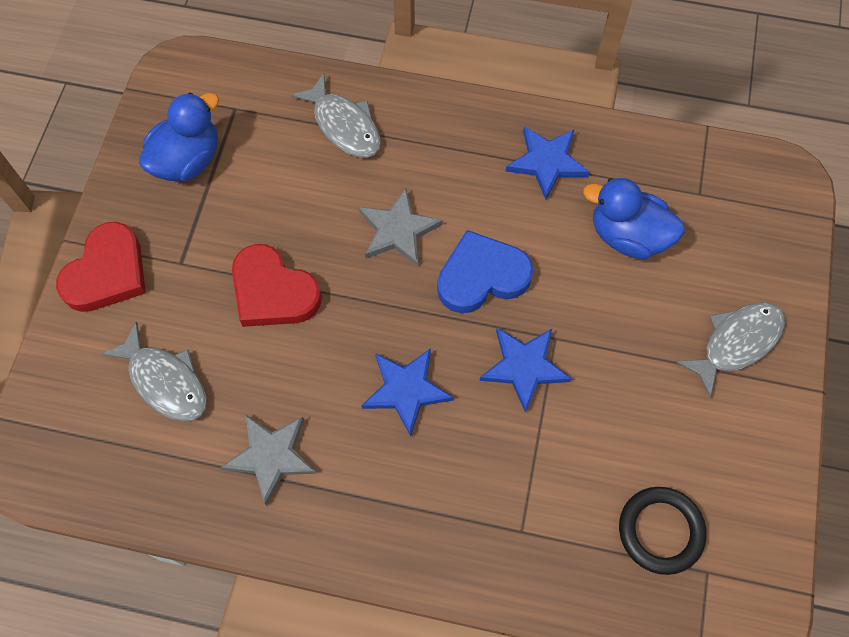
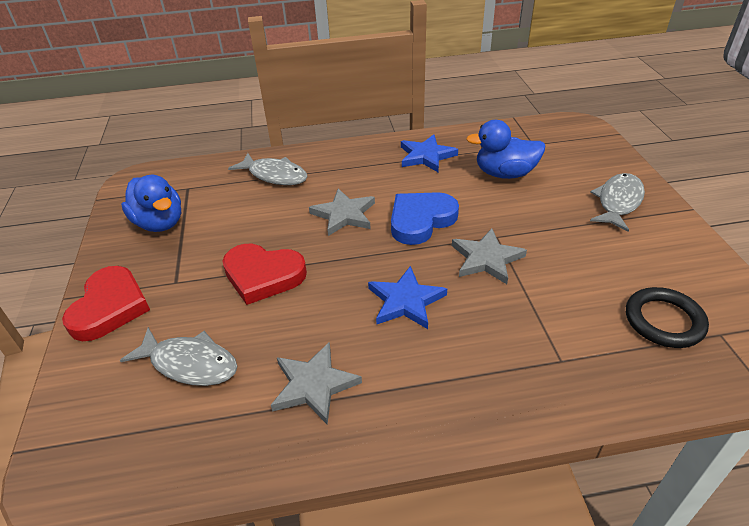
camera: 20 degrees left, 25 degrees down
blue duck [139,93,219,181] -> blue duck turned 120 degrees clockwise [121,175,181,232]
blue star [479,328,571,413] -> grey star [452,229,527,284]

